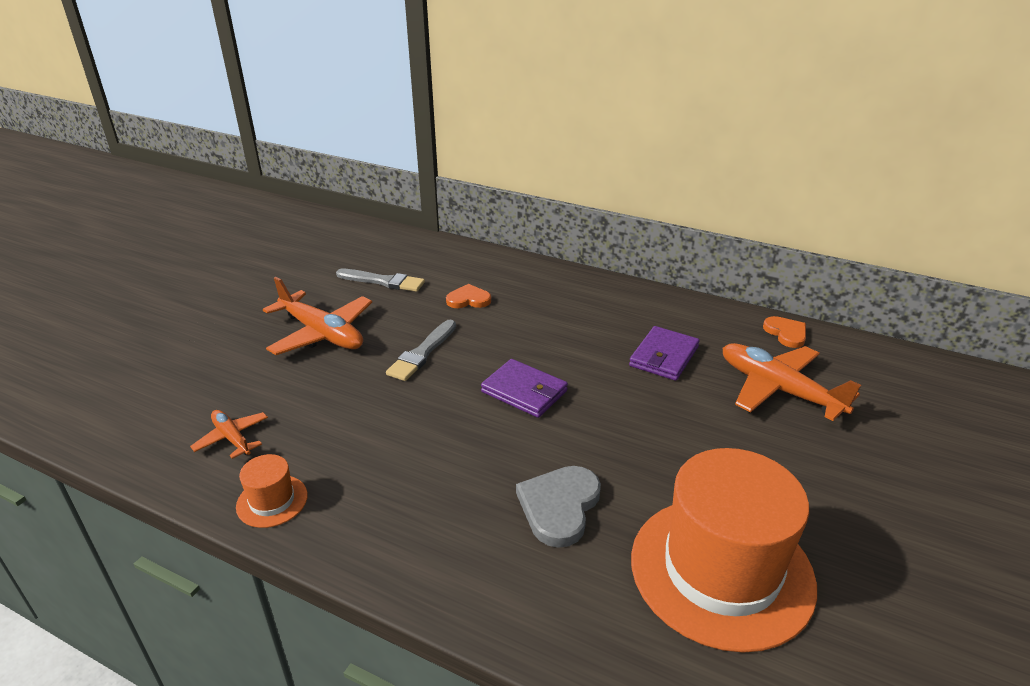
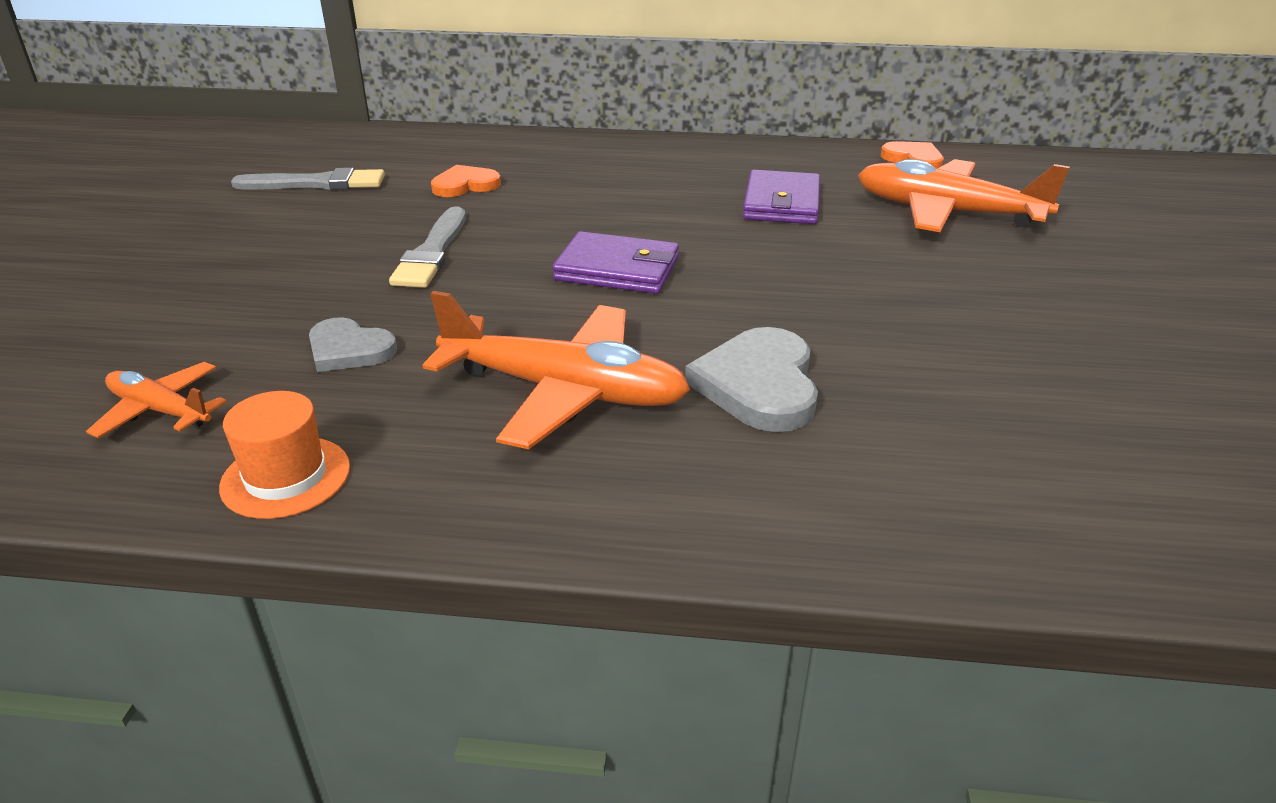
camera: 20 degrees left, 0 degrees up
orange plane [263,277,372,355] -> orange plane moved to [422,291,691,449]
orange hat [631,448,817,653] -> none
none -> grey heart [309,317,397,372]

